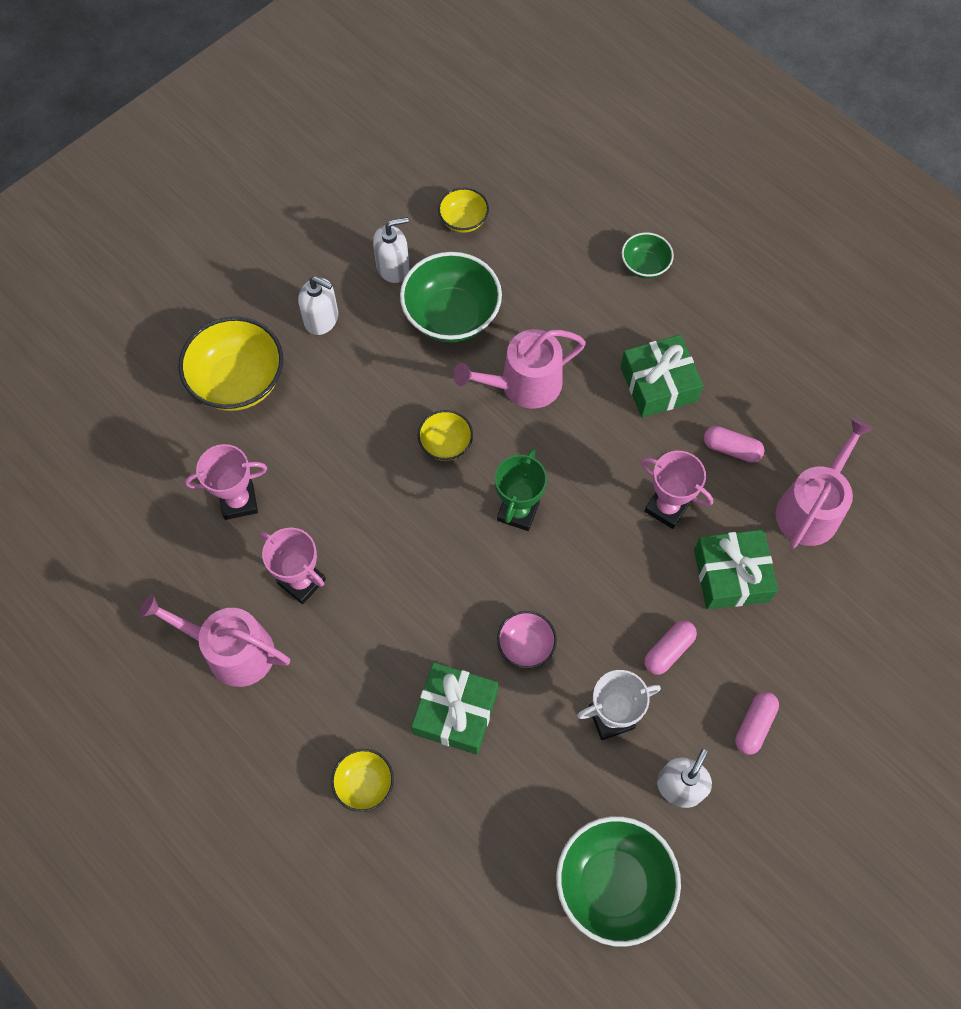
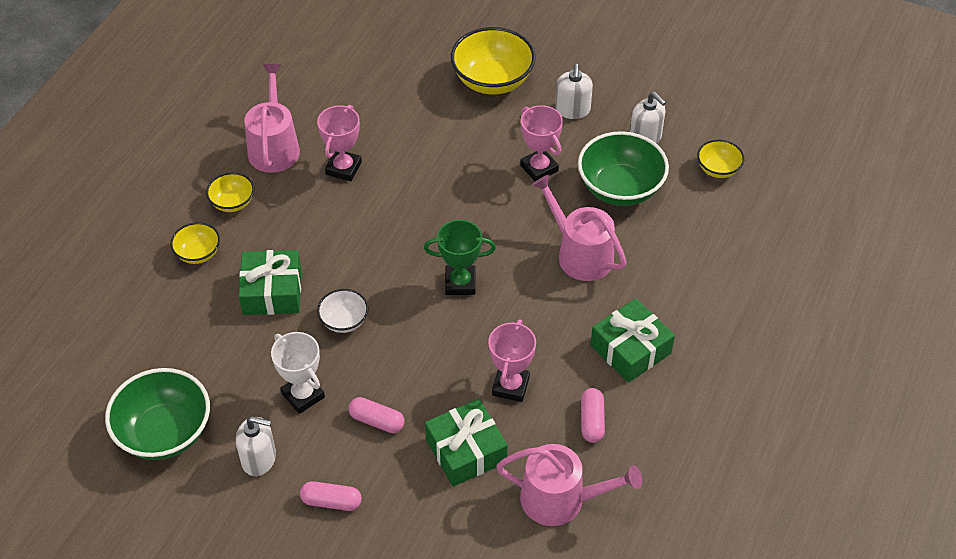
camera: 70 degrees right, 15 degrees down
pink trophy [185,444,267,520] -> pink trophy moved to [520,105,563,181]
yellow bowl [418,410,473,461] -> yellow bowl moved to [206,172,254,212]
pink bowl [497,611,557,669] -> white bowl [317,289,368,333]
green bowl [622,232,674,279] -> none

